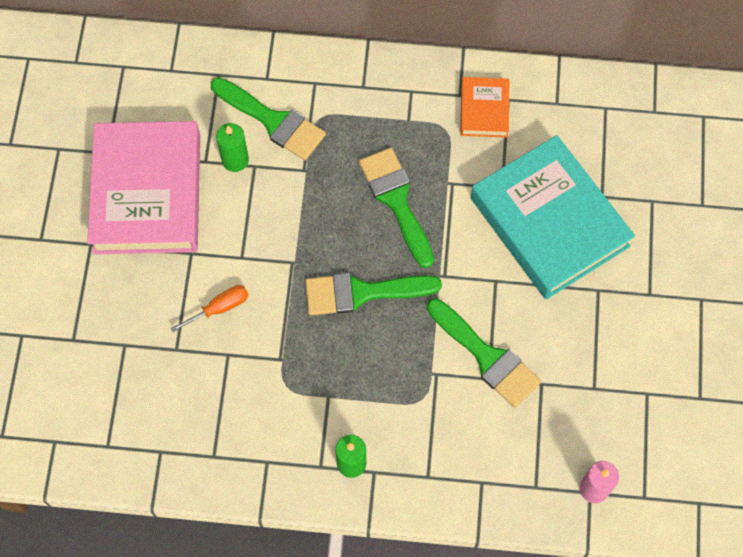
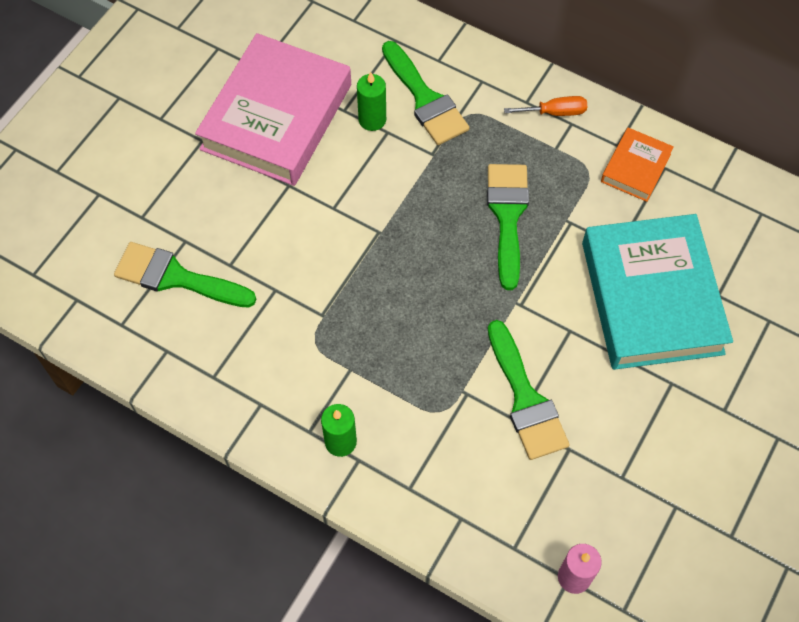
camera: 25 degrees right, 5 degrees down
orange screwdriver [171,285,249,333] -> orange screwdriver moved to [504,96,587,116]
green brush [305,273,442,315] -> green brush moved to [114,242,256,308]

